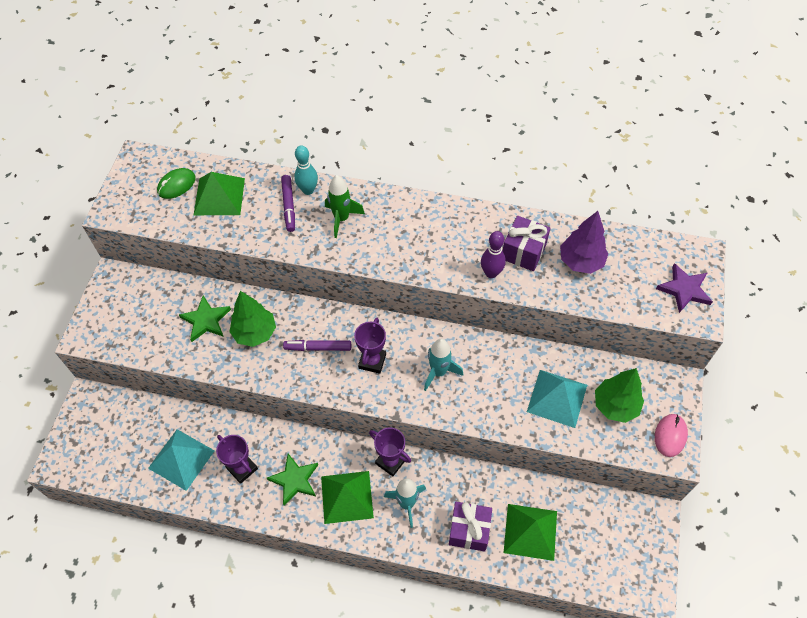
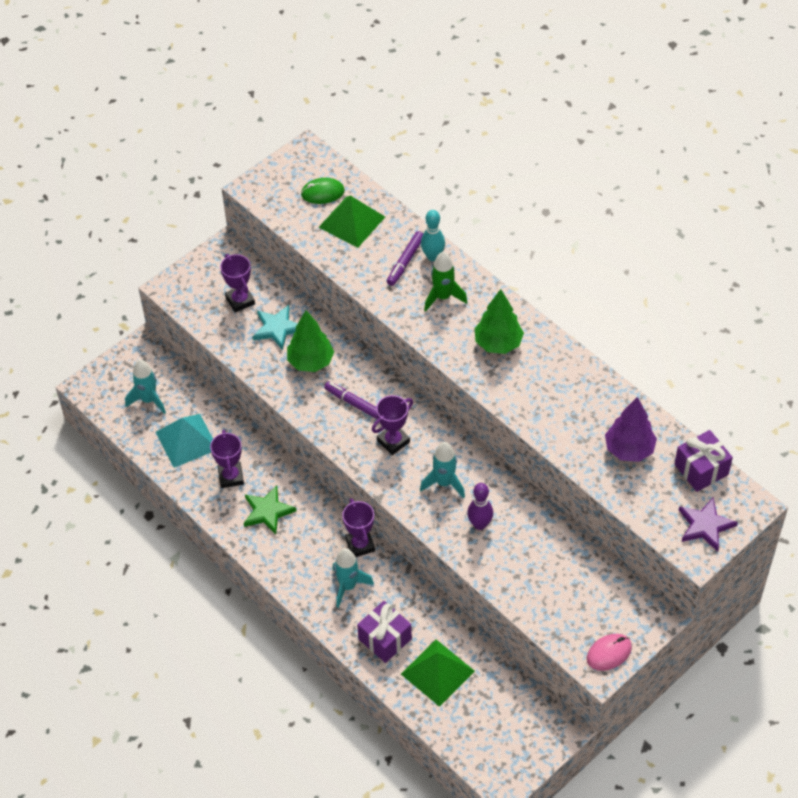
camera: 35 degrees right, 5 degrees down
green star [179,295,231,342] -> turquoise star [252,305,297,351]
green pyramid [321,471,374,524] -> none
purple bowling pin [481,231,506,278] -> purple bowling pin moved to [467,483,493,530]
purple gift [503,216,551,271] -> purple gift moved to [674,430,733,492]
turquoise pyramid [527,370,587,428] -> none
green tree [595,368,644,423] -> green tree moved to [475,289,524,354]
none -> turquoise rocket [125,359,166,414]
none -> purple trophy [220,254,255,313]

